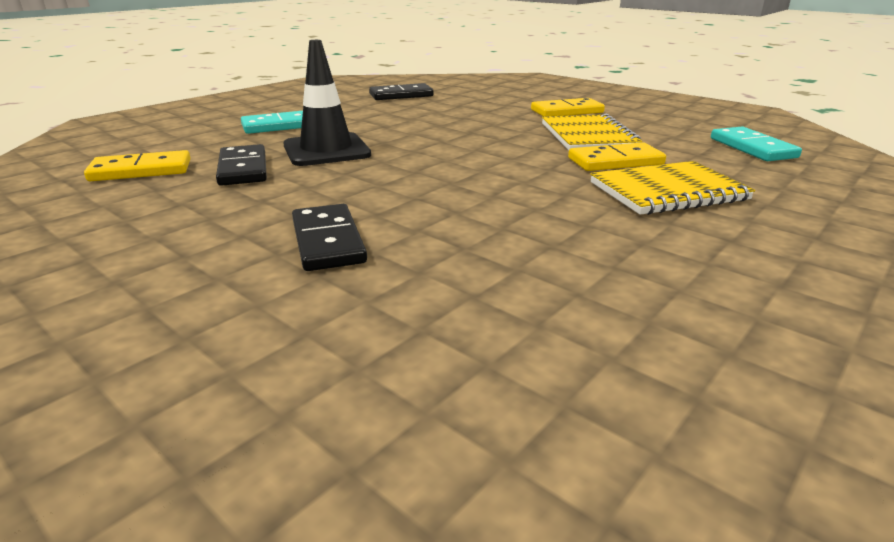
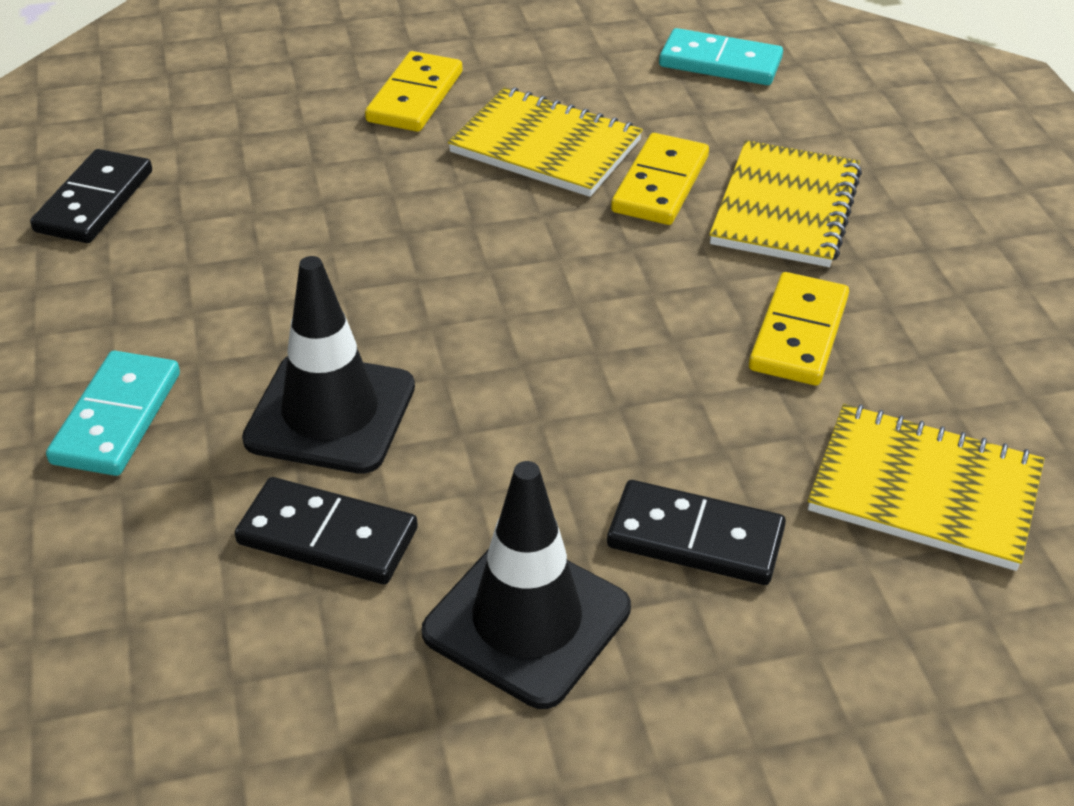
camera: 55 degrees left, 15 degrees up
yellow domino [84,150,191,181] -> yellow domino moved to [749,272,849,386]
none -> black traffic cone [422,461,631,709]
none -> yellow notebook [808,404,1044,571]

